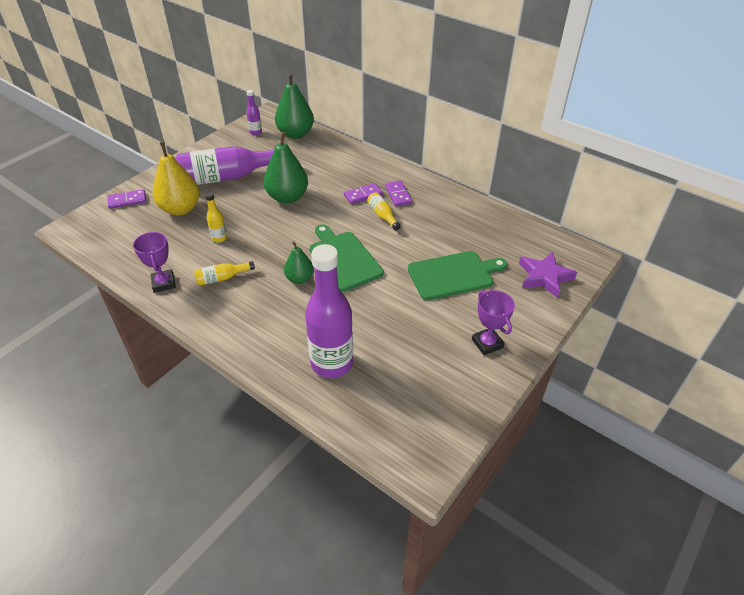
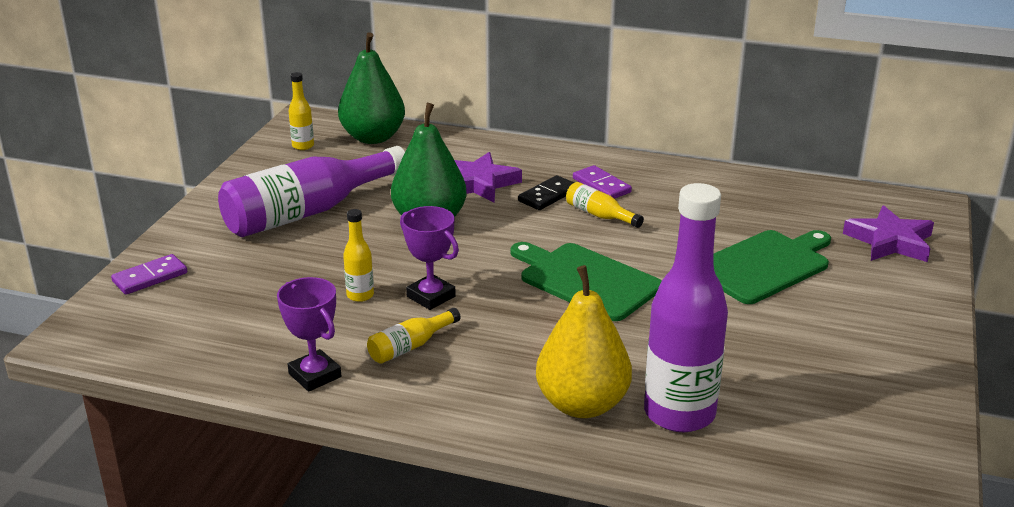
camera: 20 degrees left, 15 degrees down
yellow pear [153,142,200,215] -> yellow pear moved to [536,265,632,418]
purple bottle [246,90,262,135] -> yellow bottle [289,72,314,150]
green pear [284,241,314,284] -> none
purple domino [344,183,383,204] -> black domino [518,175,575,210]
purple trophy [472,290,515,355] -> purple trophy moved to [400,206,459,310]
none -> purple star [455,152,522,203]

